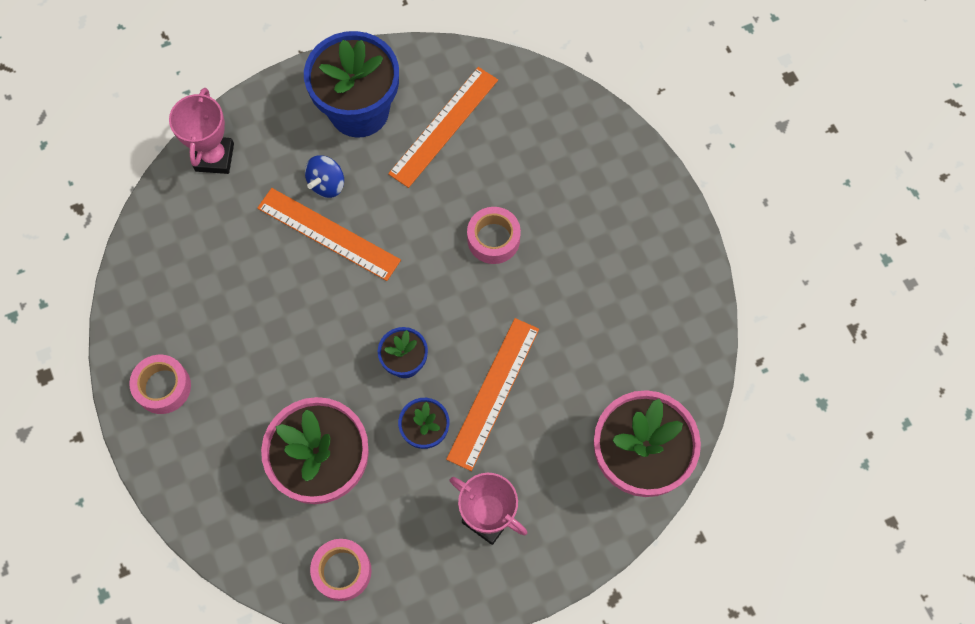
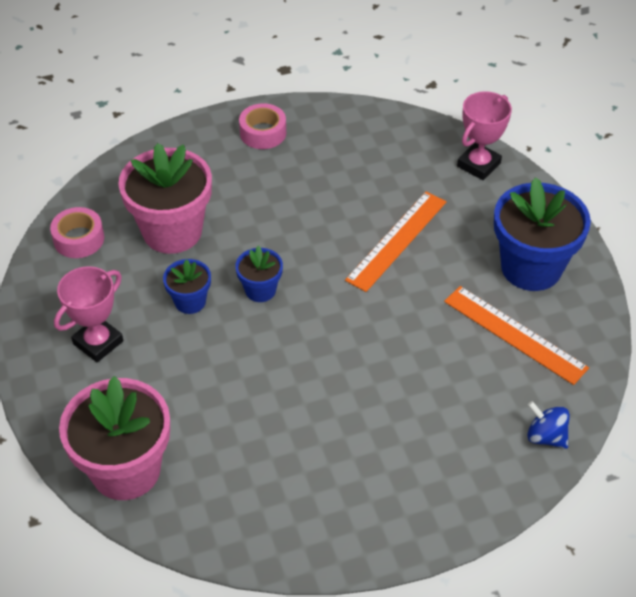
camera: 95 degrees right, 20 degrees down
pink trophy [169,88,234,174] -> pink trophy turned 60 degrees counterclockwise [457,91,512,180]
blue spinning top [305,155,344,198] -> blue spinning top moved to [527,401,570,449]
orange ruler [446,318,539,471] -> none
pink tape [467,207,521,264] -> none

